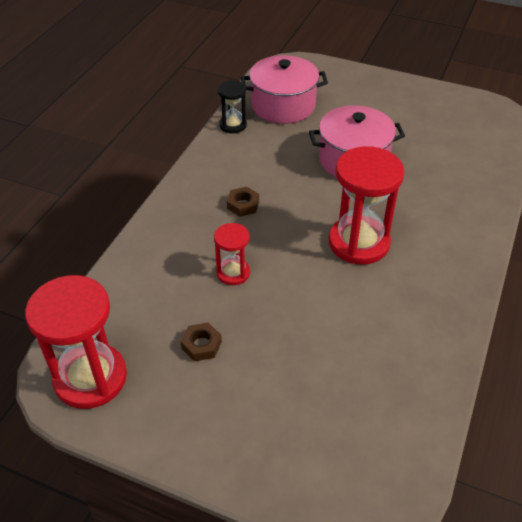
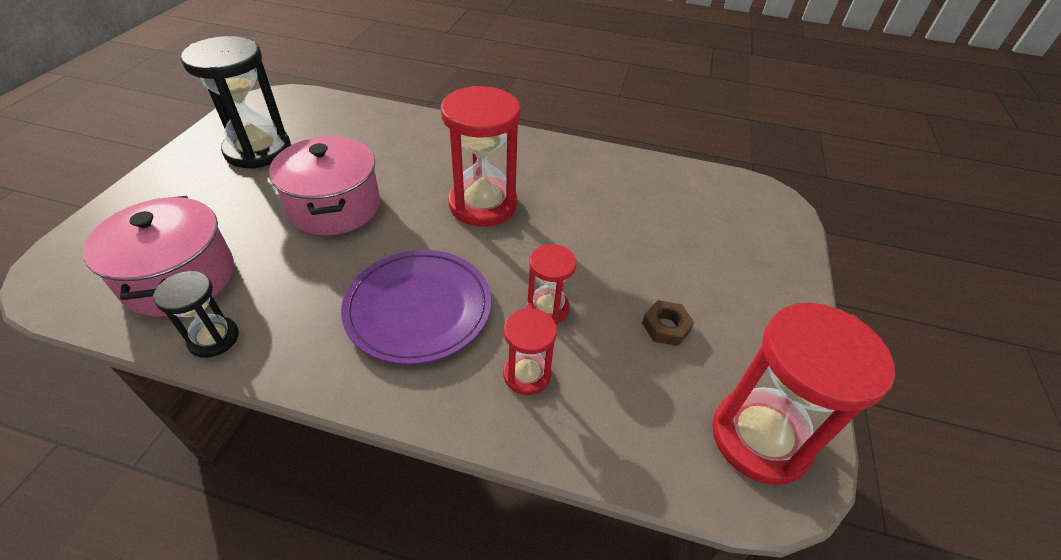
camera: 100 degrees left, 0 degrees up
brown nut [227,187,259,217] -> purple plate [341,250,491,365]
none -> black hourglass [181,36,291,169]
none -> red hourglass [503,308,557,395]

